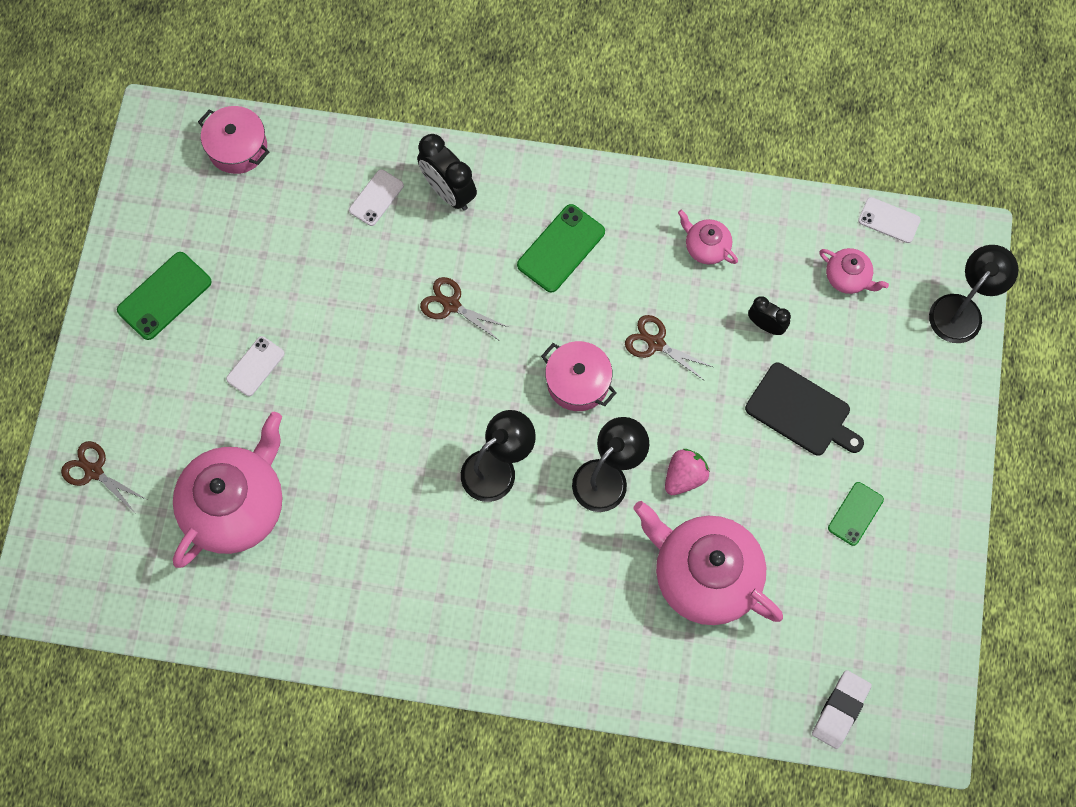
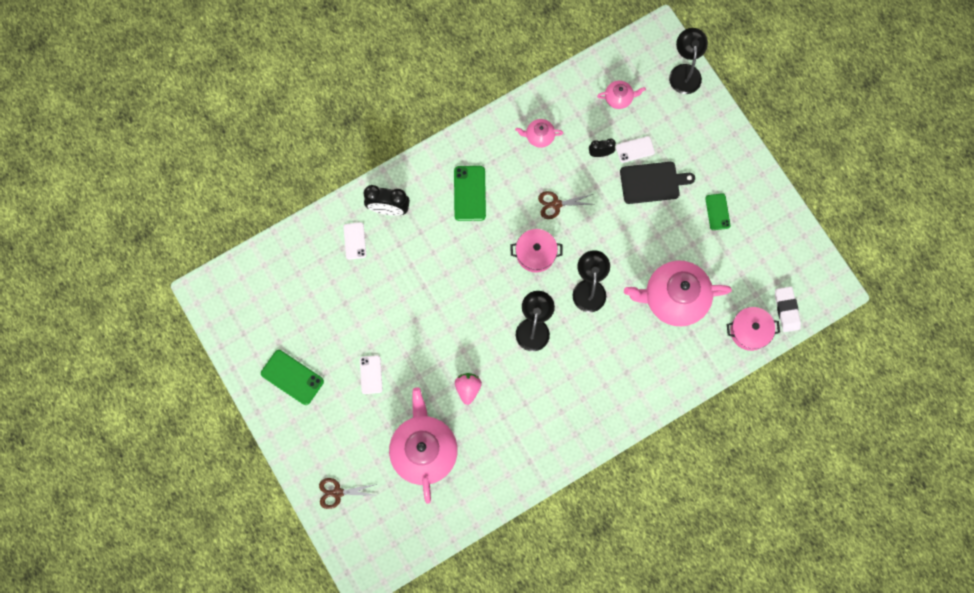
camera: 40 degrees left, 5 degrees up
green phone [117,252,211,340] -> green phone turned 60 degrees counterclockwise [261,350,324,405]
pink pot [198,106,269,174] -> pink pot moved to [727,307,780,351]
brown scissors [420,277,508,340] -> none
pink strawberry [665,449,710,495] -> pink strawberry moved to [455,373,482,405]
white phone [858,197,921,243] -> white phone moved to [616,136,655,163]

